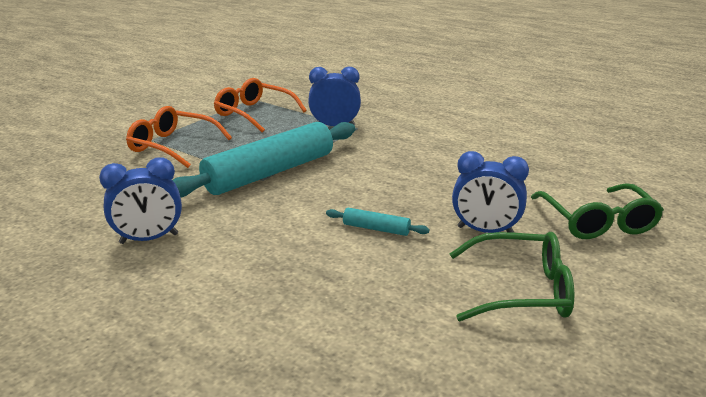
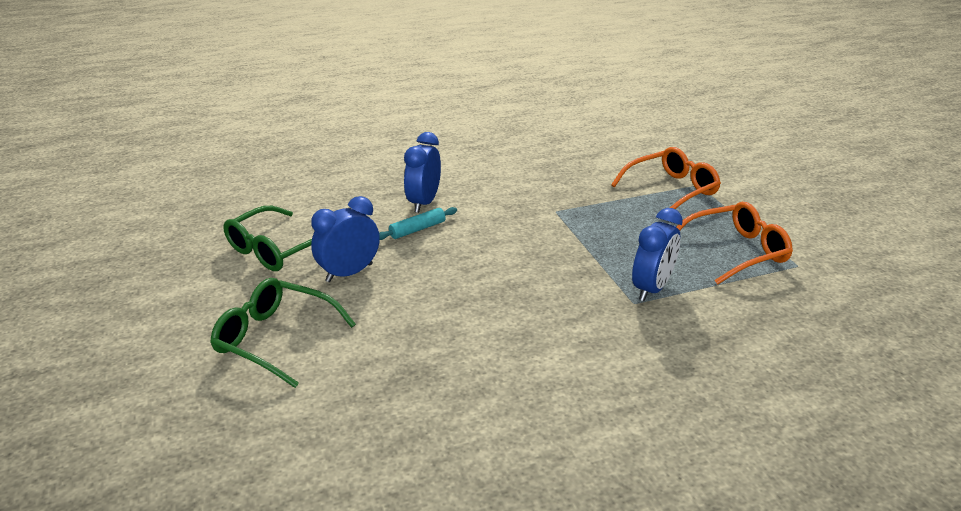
camera: 125 degrees right, 5 degrees up
blue clock [99,157,182,244] -> blue clock moved to [404,132,441,213]
turquoise rolling pin [173,122,355,198] -> none

